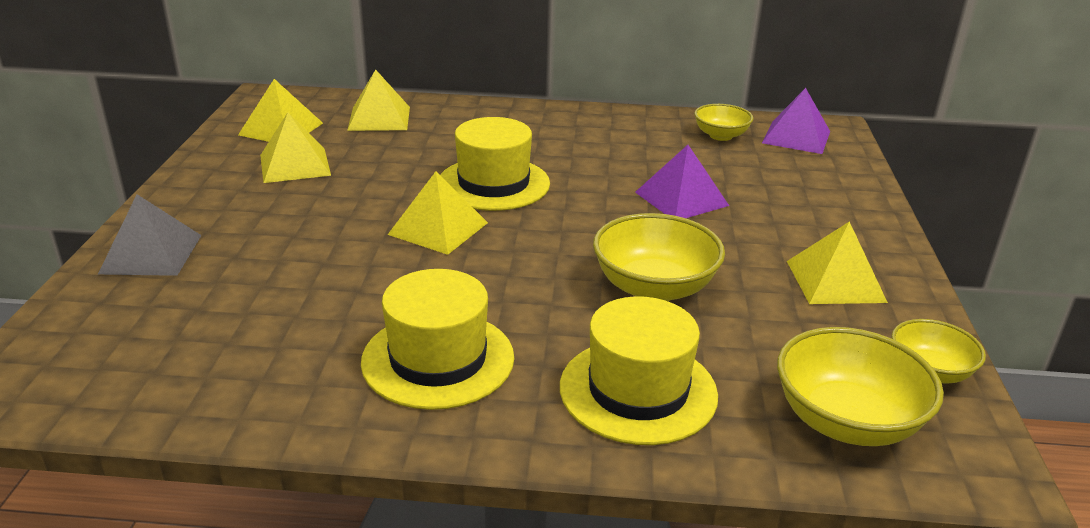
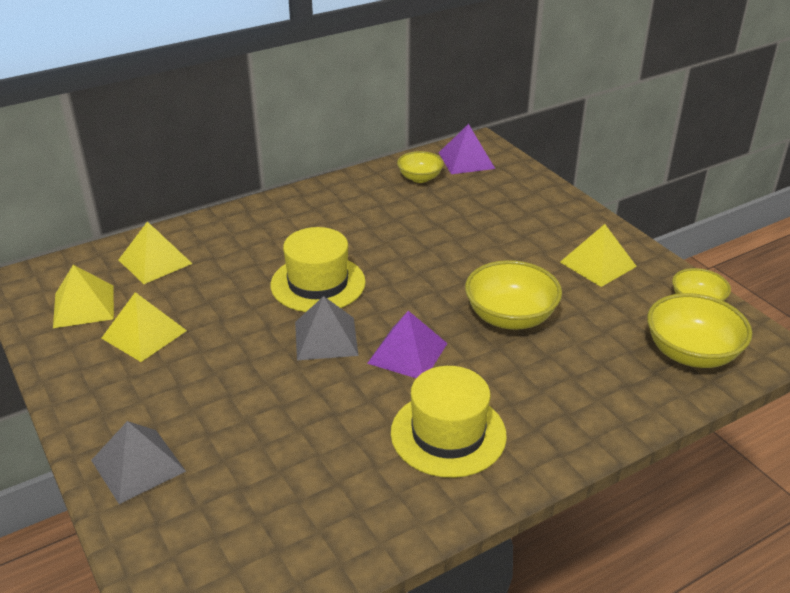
camera: 35 degrees left, 5 degrees up
yellow pyramid [388,172,488,255] -> grey pyramid [295,296,359,360]
yellow hat [560,296,718,445] -> none
purple pyramid [635,145,729,218] -> purple pyramid moved to [367,311,448,378]

